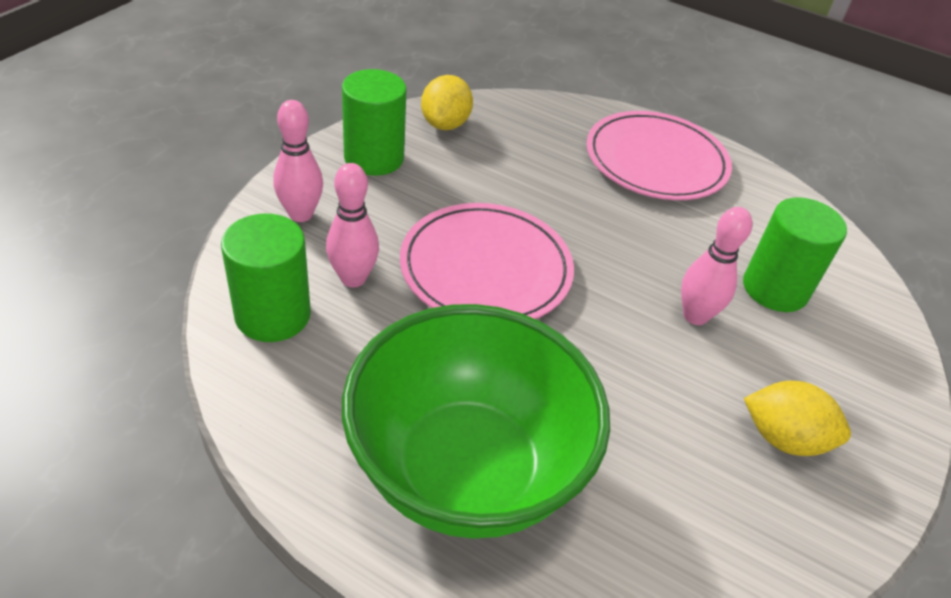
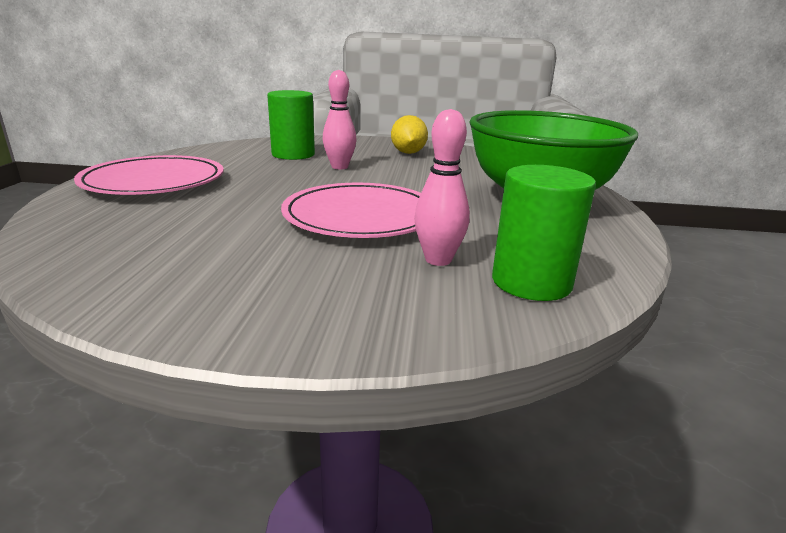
camera: 110 degrees left, 20 degrees down
pink bowling pin [273,100,323,222] -> none
green cylinder [342,69,407,176] -> none
yellow lemon [421,75,473,130] -> none

